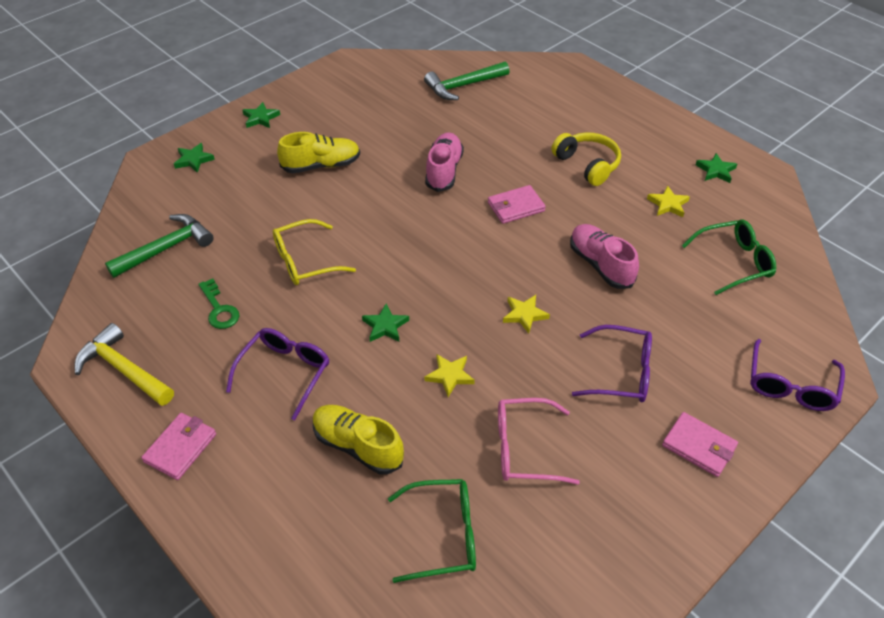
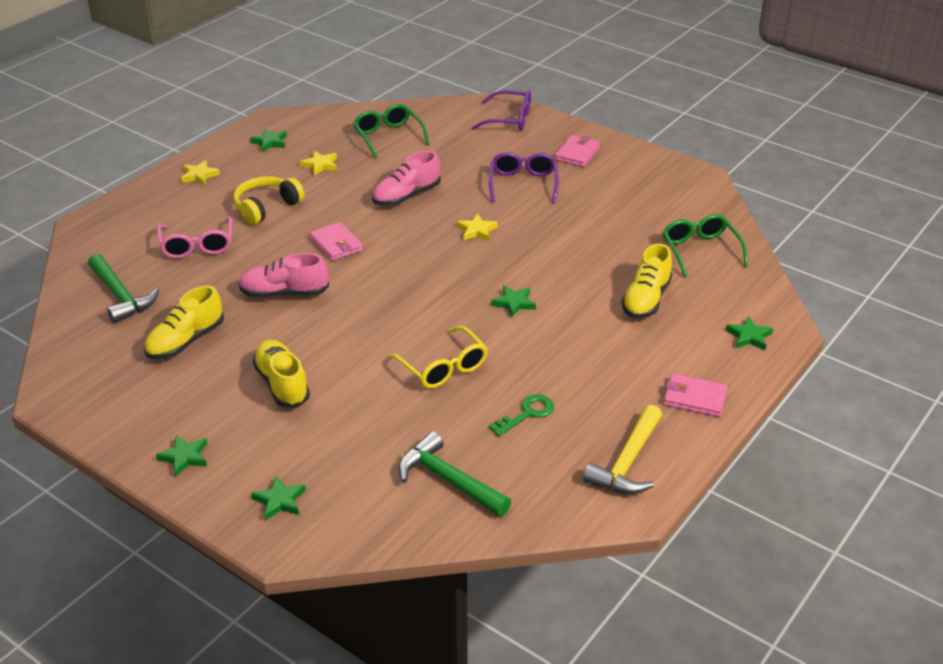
camera: 100 degrees left, 10 degrees down
purple glasses [226,328,329,420] -> none
yellow star [425,354,475,397] -> yellow star moved to [181,160,220,185]
pink glasses [498,398,580,485] -> pink glasses moved to [157,216,232,259]
none -> yellow shoe [144,286,224,359]
none -> green star [725,317,773,350]

